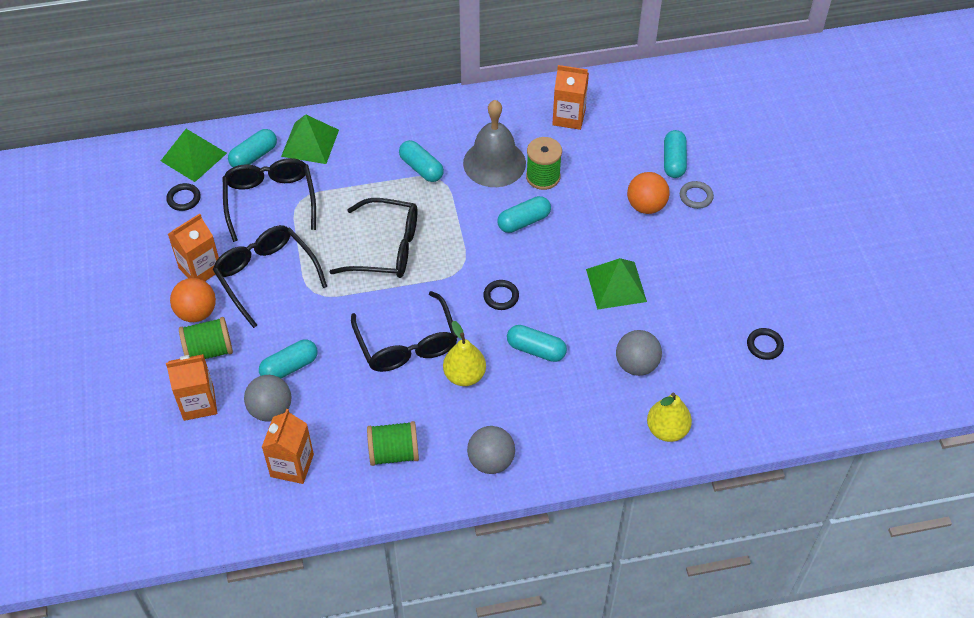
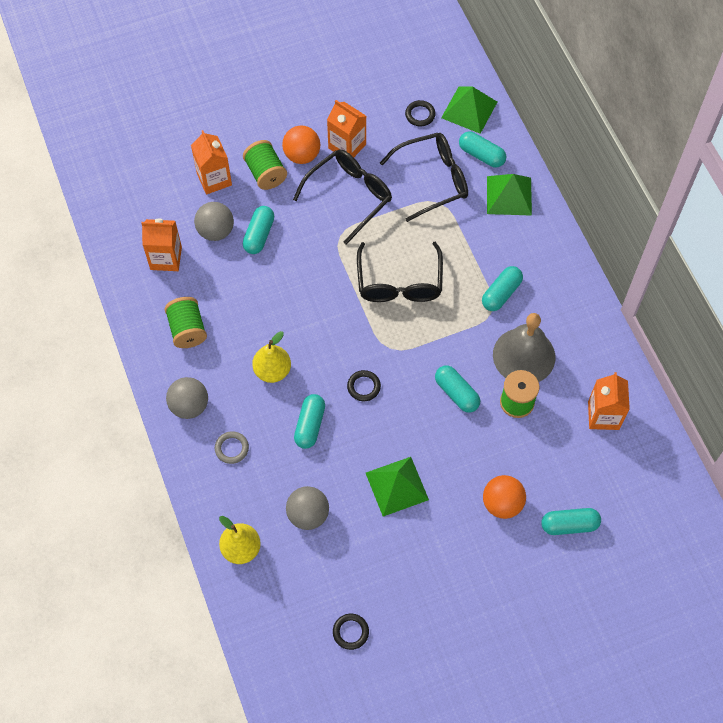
camera: 80 degrees right, 10 degrees up
turquoise capsule [259,340,318,379] -> turquoise capsule turned 60 degrees clockwise [243,206,274,254]
black glasses [351,291,458,372] -> none
grey ring [680,181,714,209] -> grey ring moved to [215,431,249,464]

